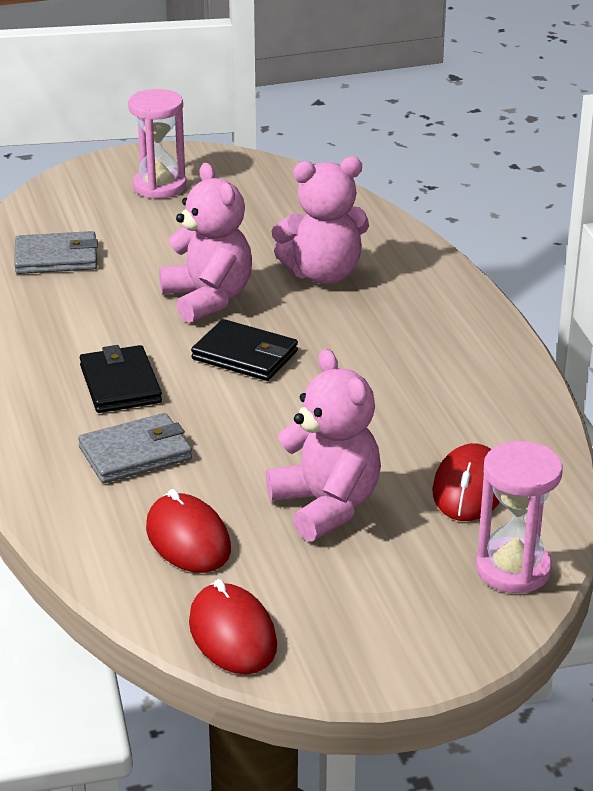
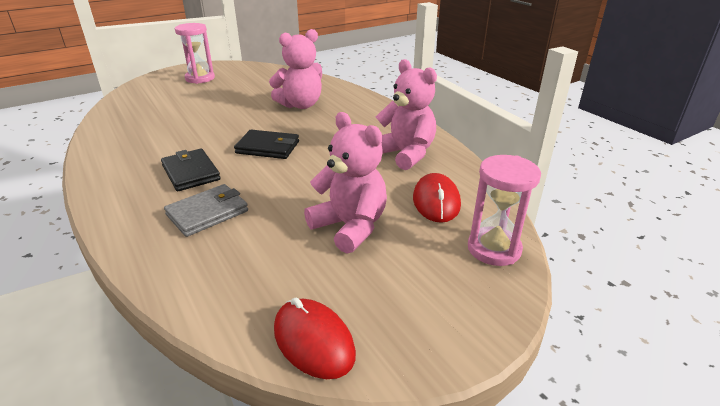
camera: 15 degrees left, 0 degrees up
grey wallet [14,231,98,274] -> none
red mouse [146,489,231,573] -> none
pink teddy bear [159,163,252,323] -> pink teddy bear moved to [376,59,437,170]

